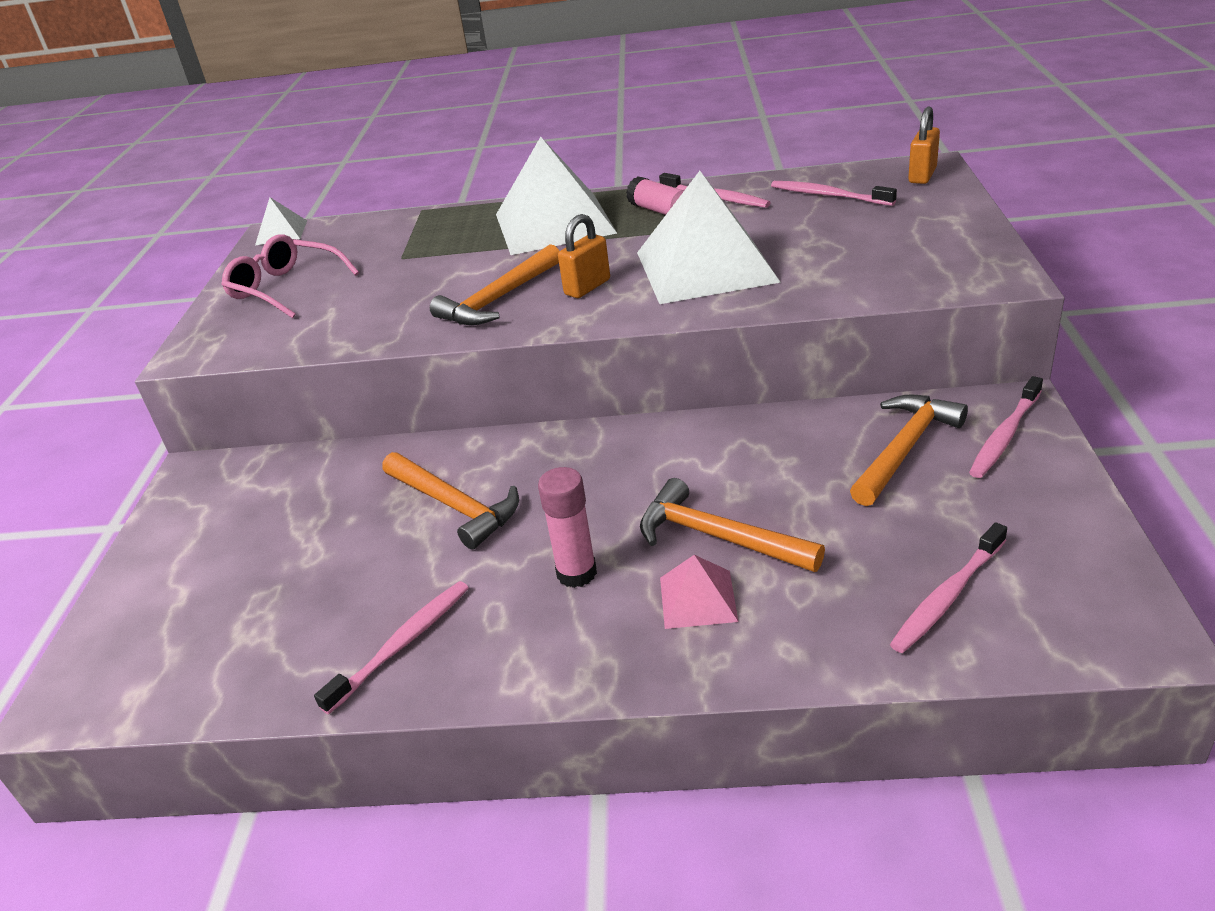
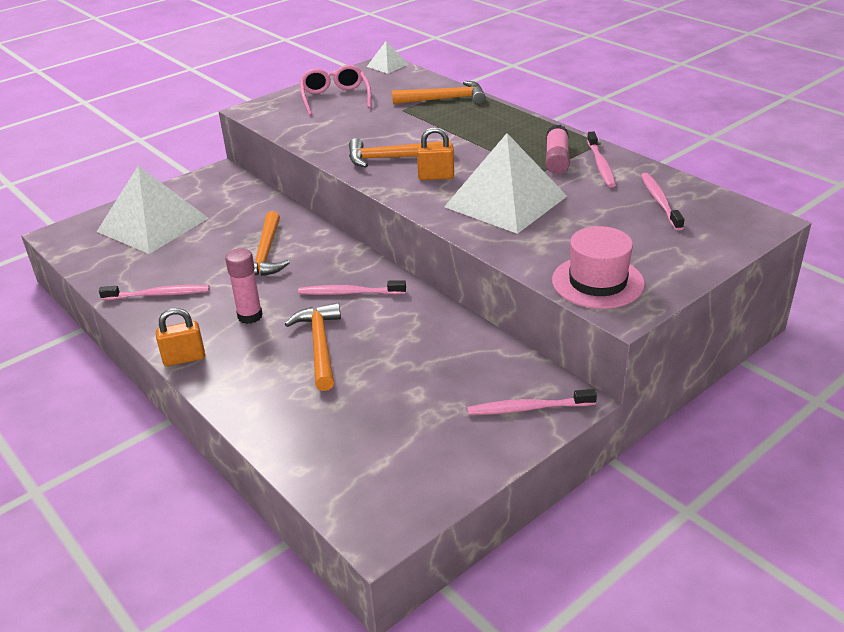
camera: 45 degrees right, 0 degrees up
white pyramid [496,137,617,255] -> white pyramid moved to [97,166,208,254]
pink pyramid [660,555,738,629] -> none
orange hammer [850,394,968,506] -> orange hammer moved to [392,81,486,104]
pink toothbrush [890,522,1007,653] -> pink toothbrush moved to [298,280,406,295]
orange padlock [908,107,940,184] -> orange padlock moved to [156,308,205,366]
none -> pink hat [552,226,645,309]

